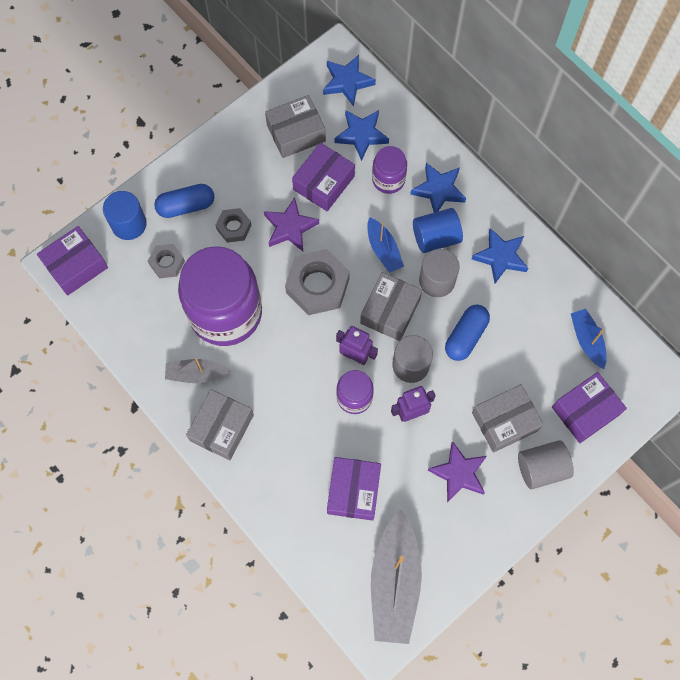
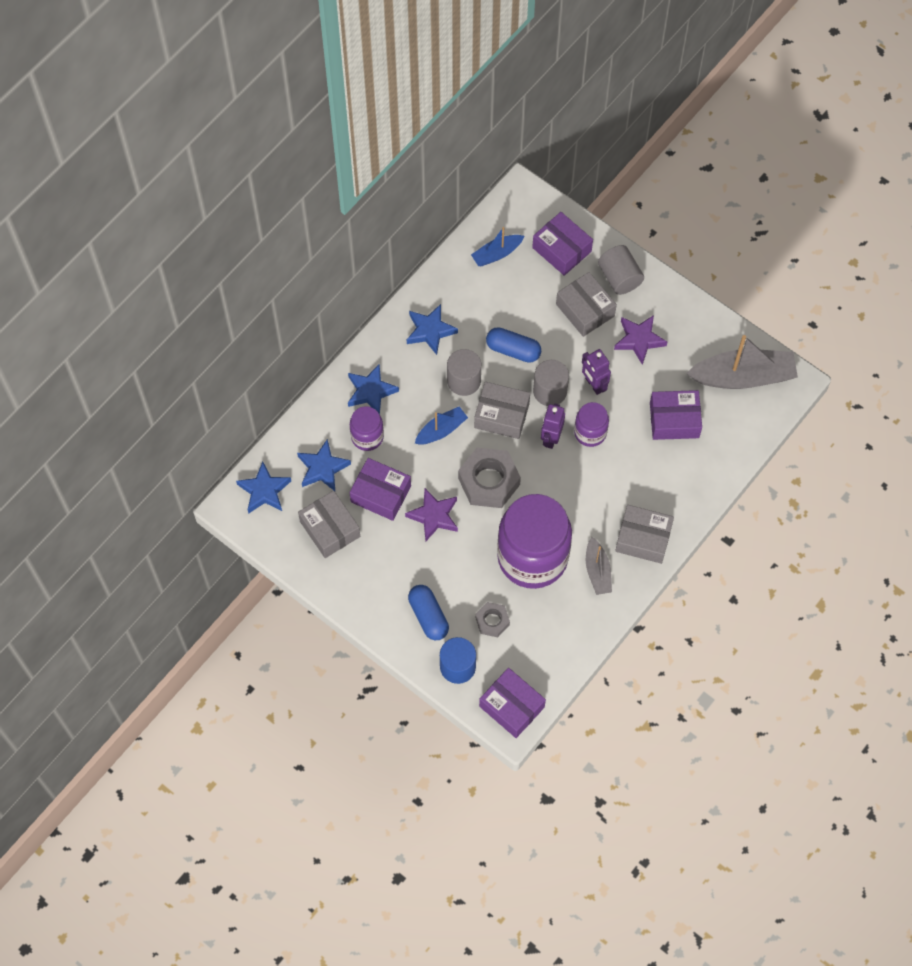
camera: 100 degrees left, 5 degrees down
grey nut [215,208,252,243] -> none
blue cylinder [413,208,463,253] -> none

